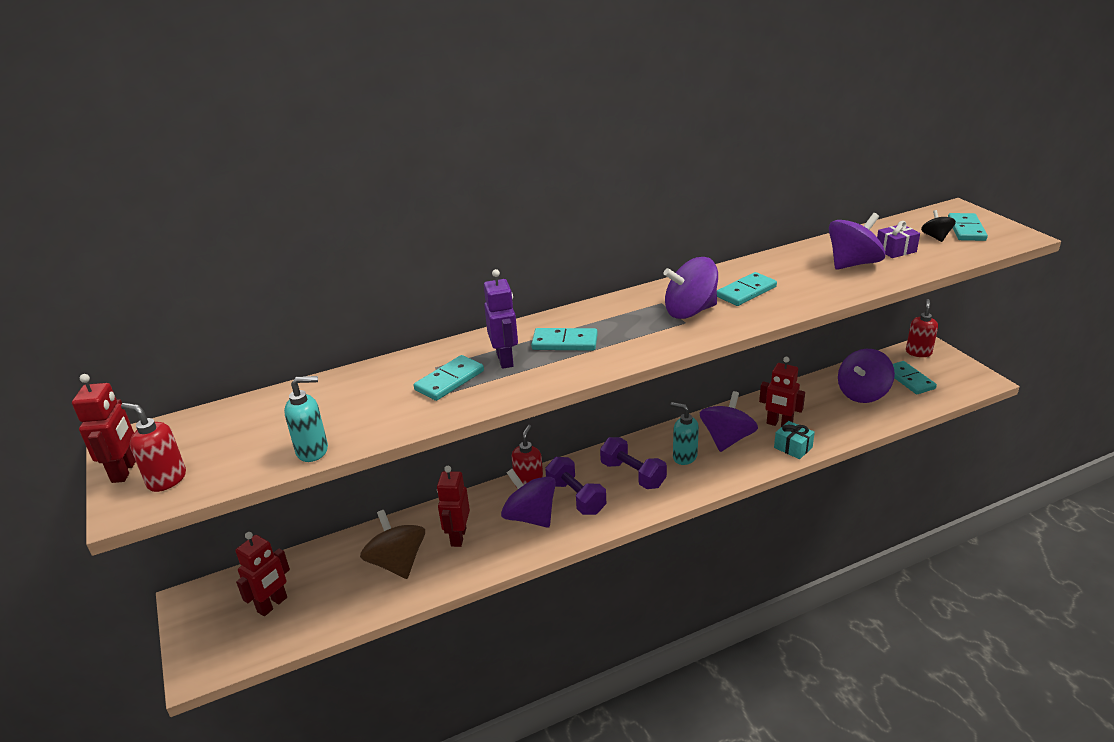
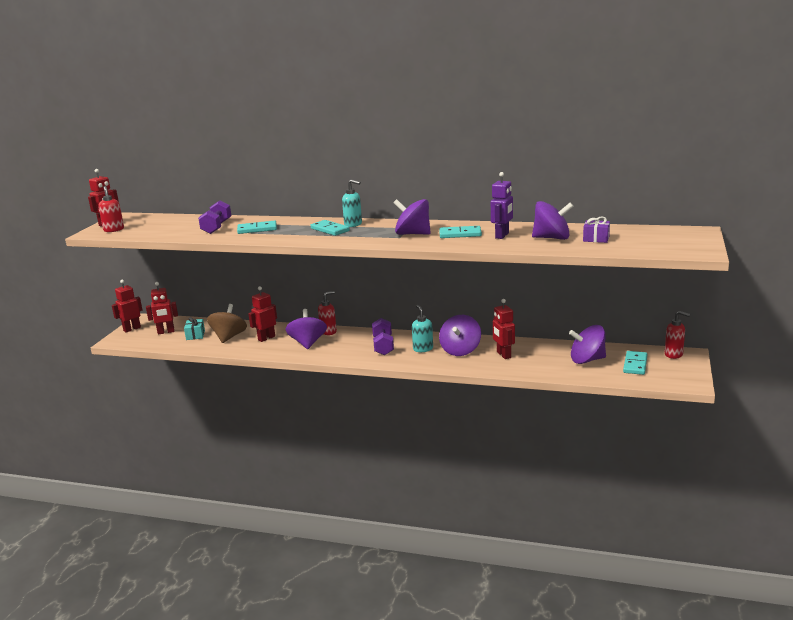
camera: 40 degrees right, 10 degrees down
turquoise soap dispenser [284,376,328,462] -> turquoise soap dispenser moved to [342,179,362,227]
purple robot [484,269,518,369] -> purple robot moved to [491,172,513,239]
purple dumbbell [545,457,606,515] -> purple dumbbell moved to [198,200,231,234]
purple spinning top [700,391,758,452] -> purple spinning top turned 135 degrees clockwise [439,315,481,356]
turquoise gift [774,421,815,459] -> turquoise gift moved to [184,317,205,340]
red soap dispenser [906,299,938,357] -> red soap dispenser turned 60 degrees clockwise [665,311,690,359]
black spinning top [921,210,956,242] -> none
turquoise domino [948,213,988,241] -> none
none -> red robot [112,280,142,333]

